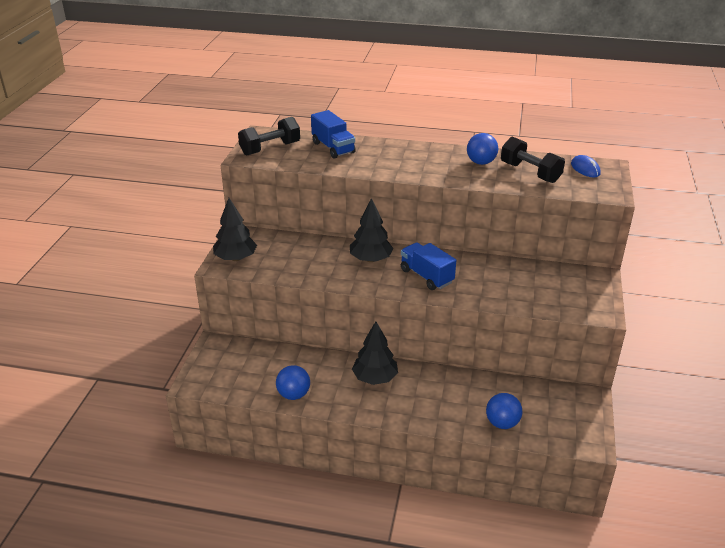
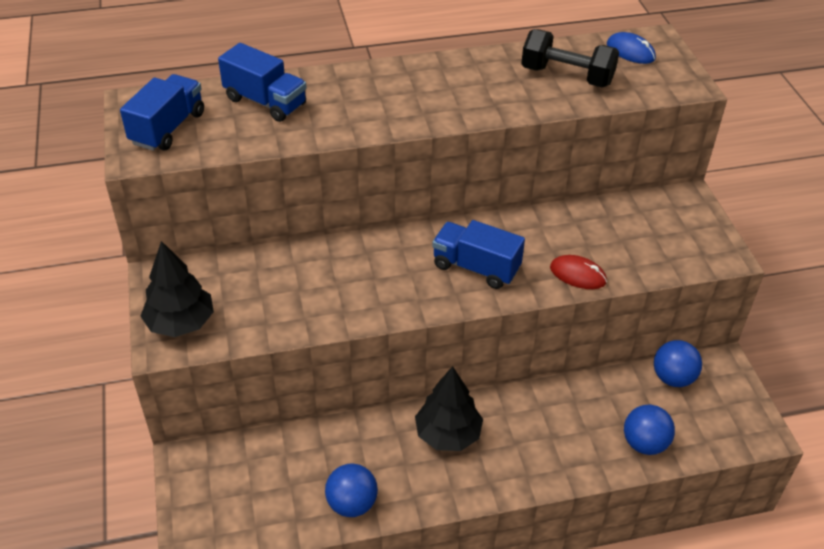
camera: 25 degrees left, 10 degrees up
black dumbbell [238,117,300,155] -> blue truck [120,74,204,151]
black tree [350,198,393,262] -> none
blue ball [467,133,498,165] -> blue ball moved to [654,340,702,387]
none -> red mouse [550,255,607,289]

